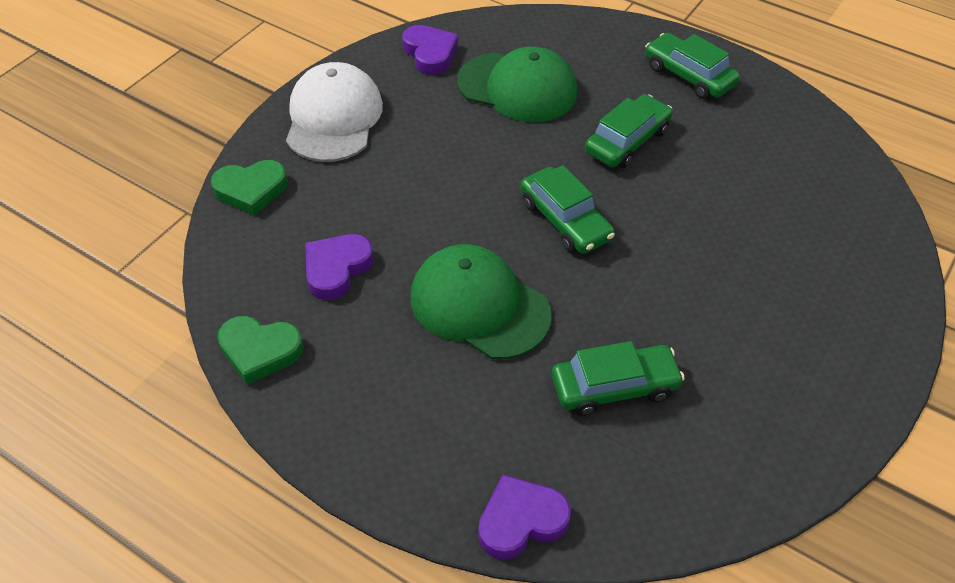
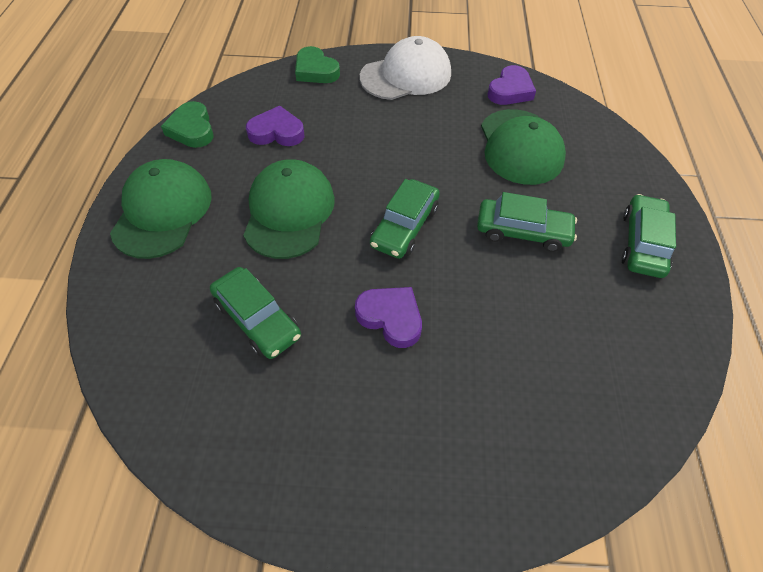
camera: 60 degrees right, 5 degrees up
purple heart [478,475,571,560] -> purple heart moved to [355,287,422,348]
none -> green cap [110,159,212,259]

